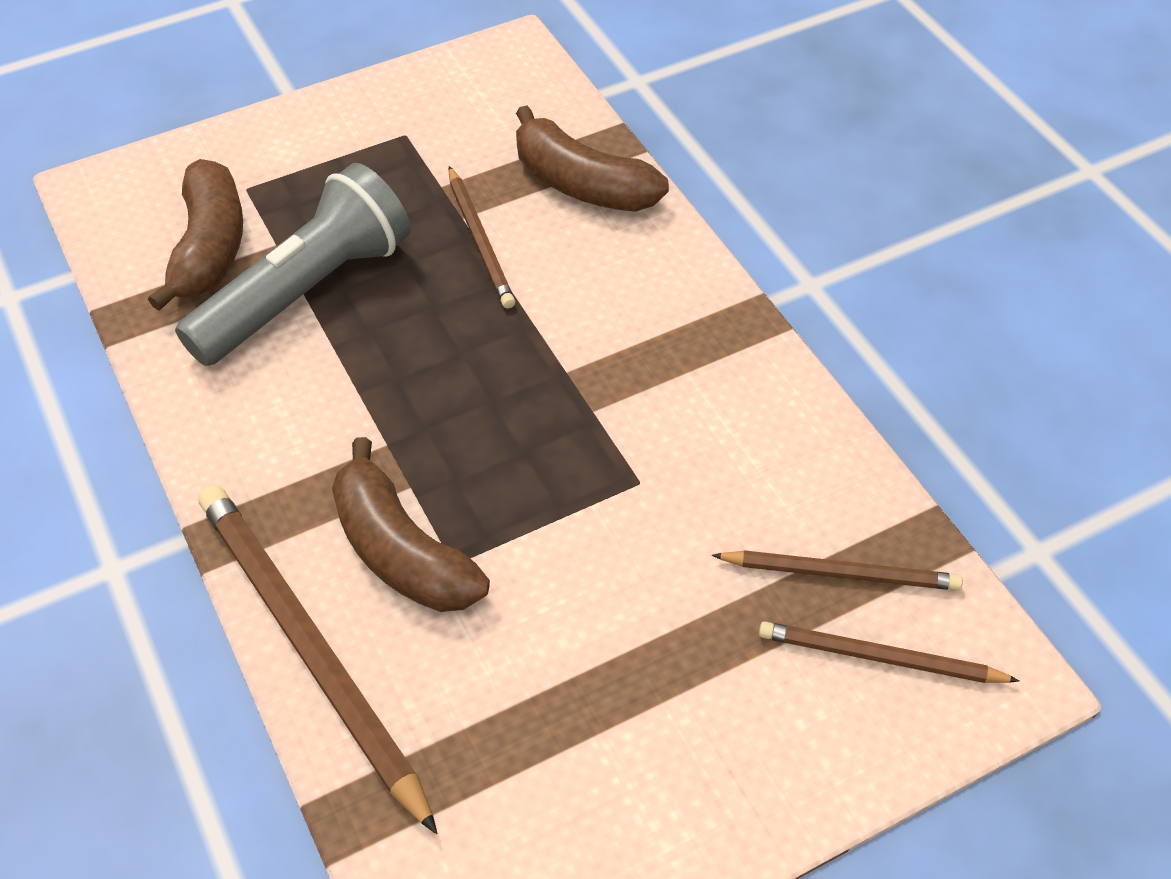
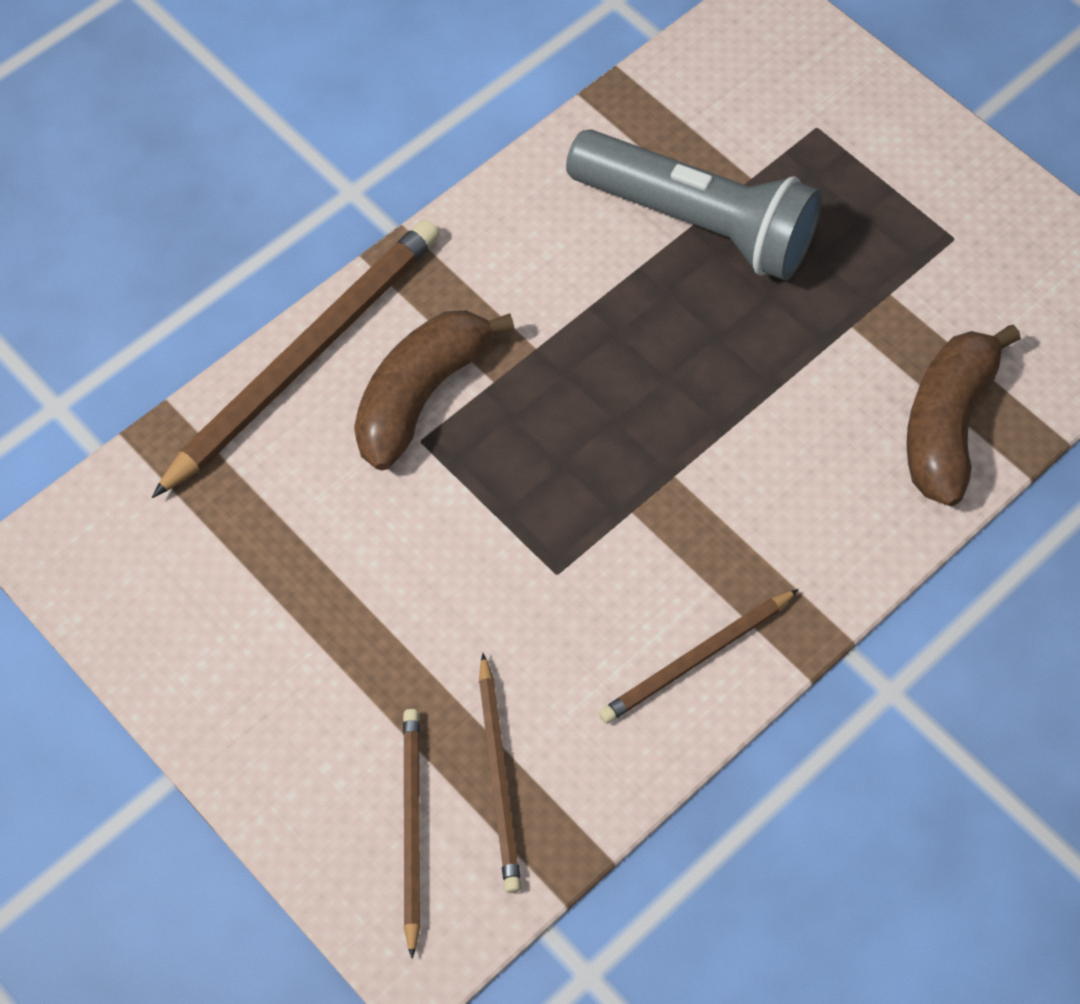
camera: 75 degrees right, 10 degrees up
brown banana [148,159,243,311] -> none
brown pencil [448,166,515,309] -> brown pencil moved to [599,589,799,724]

